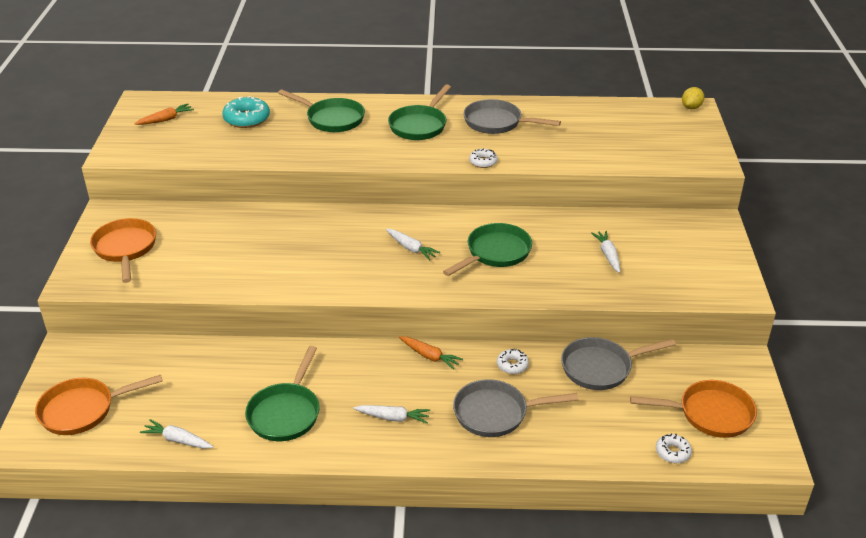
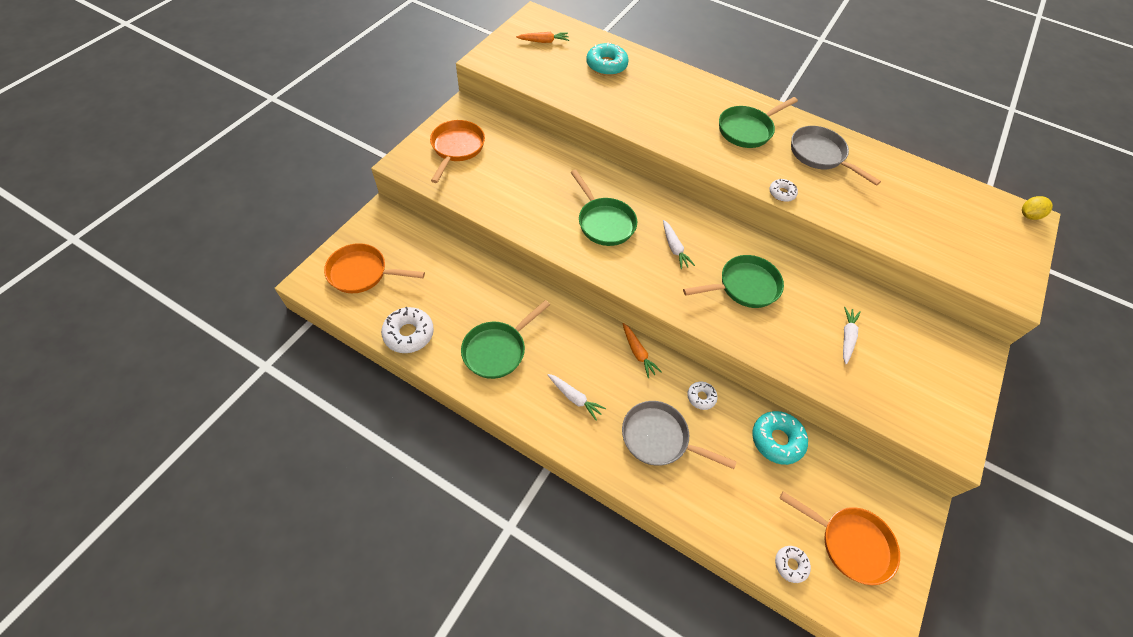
camera: 25 degrees right, 20 degrees up
white carrot [140,419,213,449] -> white donut [381,307,434,353]
green pan [278,89,365,132] -> green pan moved to [570,170,637,246]
grey pan [561,337,676,390] -> turquoise donut [752,411,808,465]

